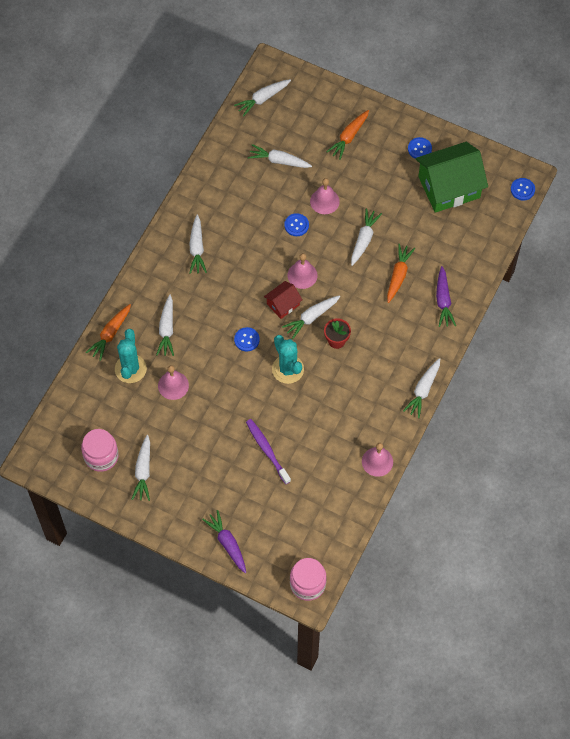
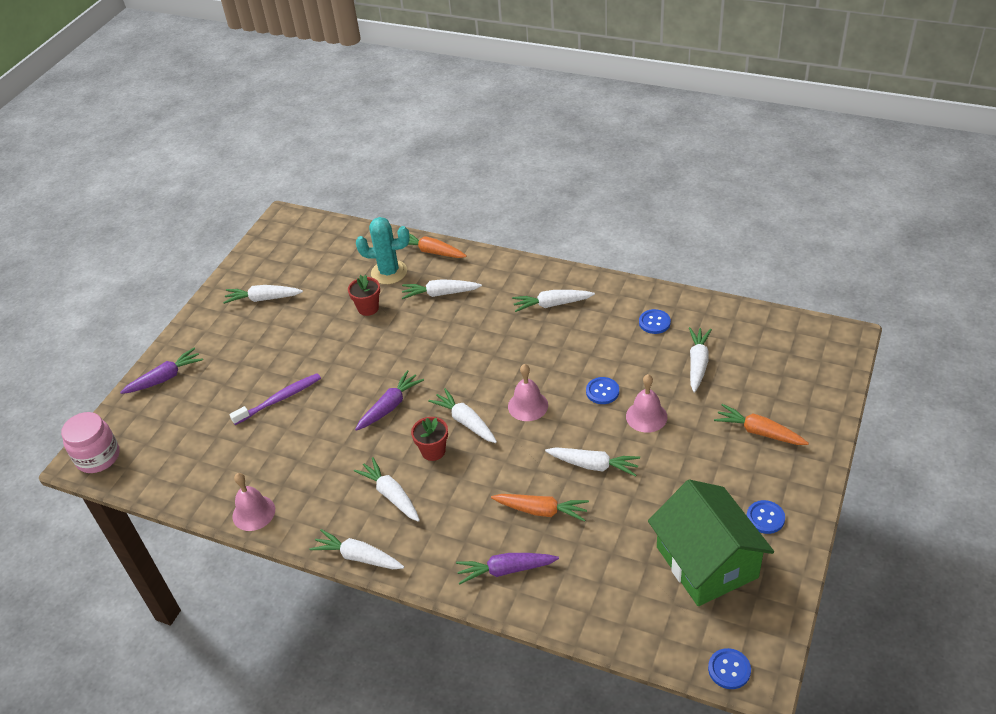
camera: 90 degrees right, 20 degrees down
pink jar [81,429,119,472] -> none
pink bell [158,365,189,400] -> red flower pot [348,275,380,316]
white carrot [234,79,291,117] -> white carrot moved to [354,457,420,522]
blue button [234,327,260,351] -> blue button moved to [639,309,671,334]
red house [264,281,302,319] -> none
turquoise cactus [272,335,304,384] -> purple carrot [355,370,424,431]

